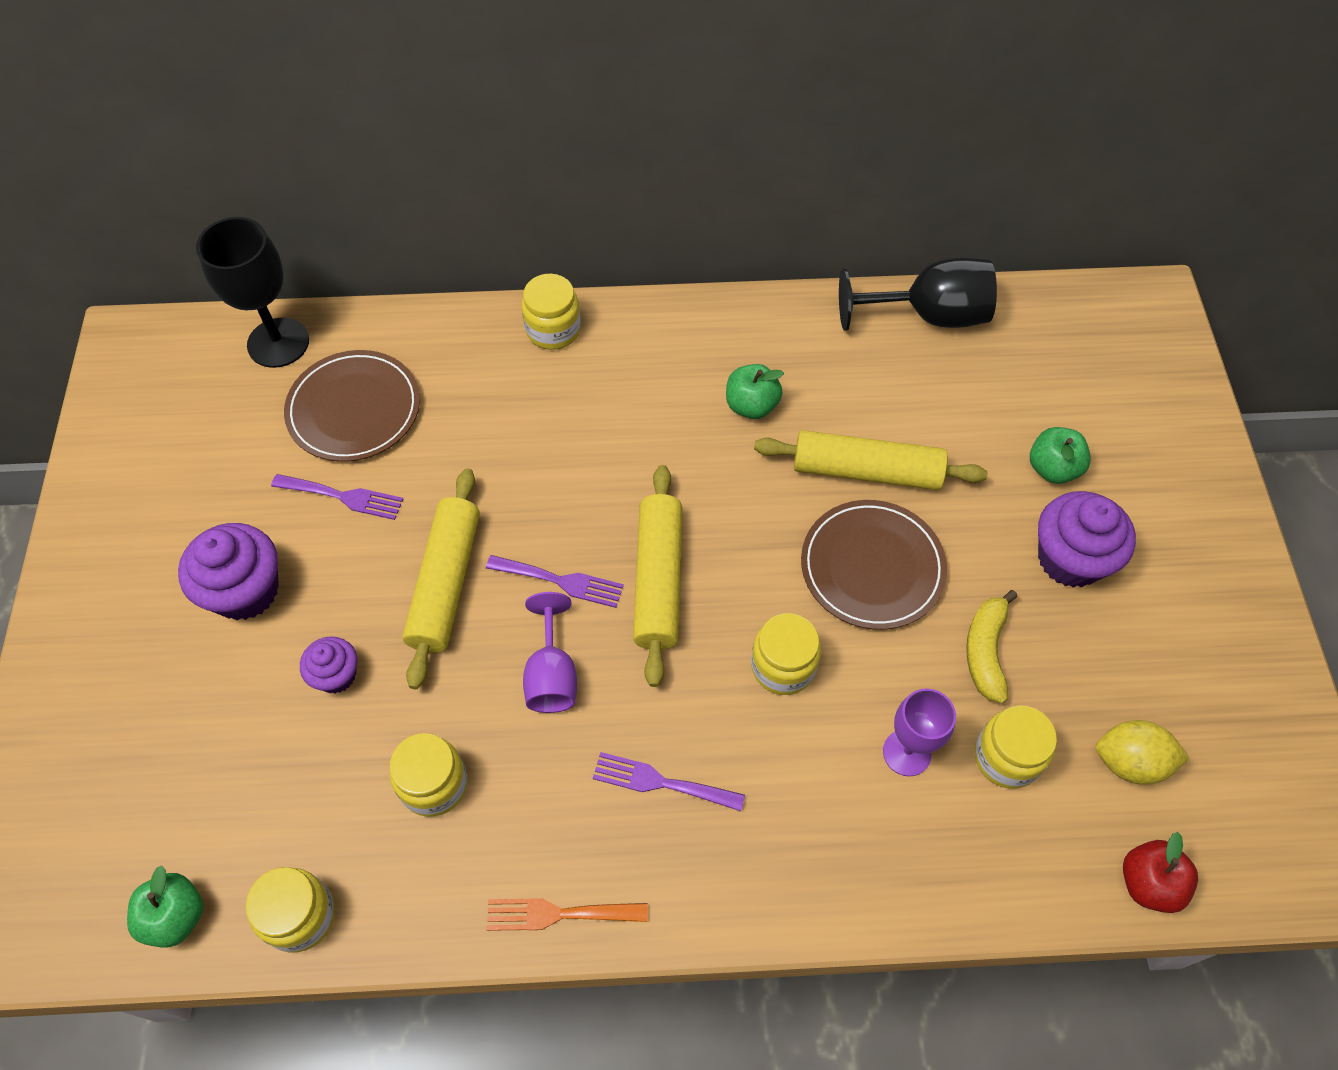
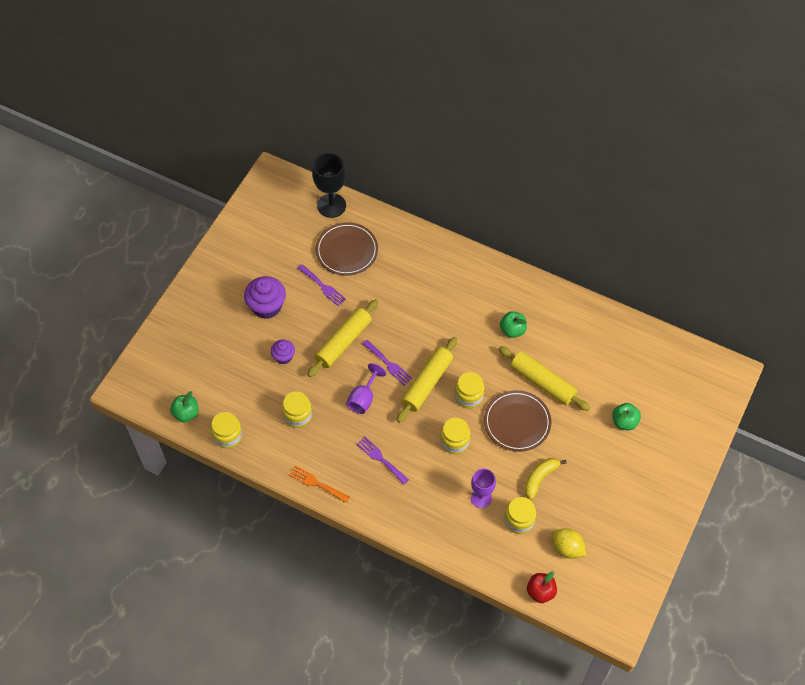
camera: 30 degrees right, 0 degrees up
yellow jar [522,274,581,350] -> yellow jar moved to [455,372,484,408]
black goblet [839,257,997,331] -> none
purple cupcake [1038,491,1136,588] -> none

